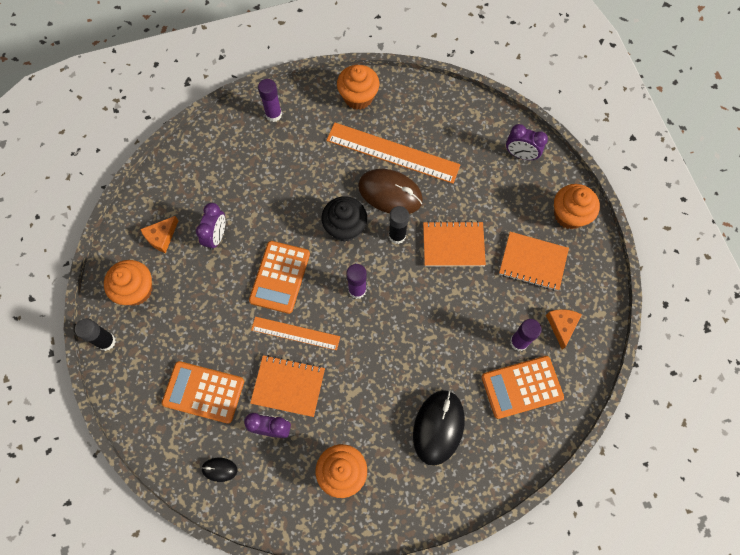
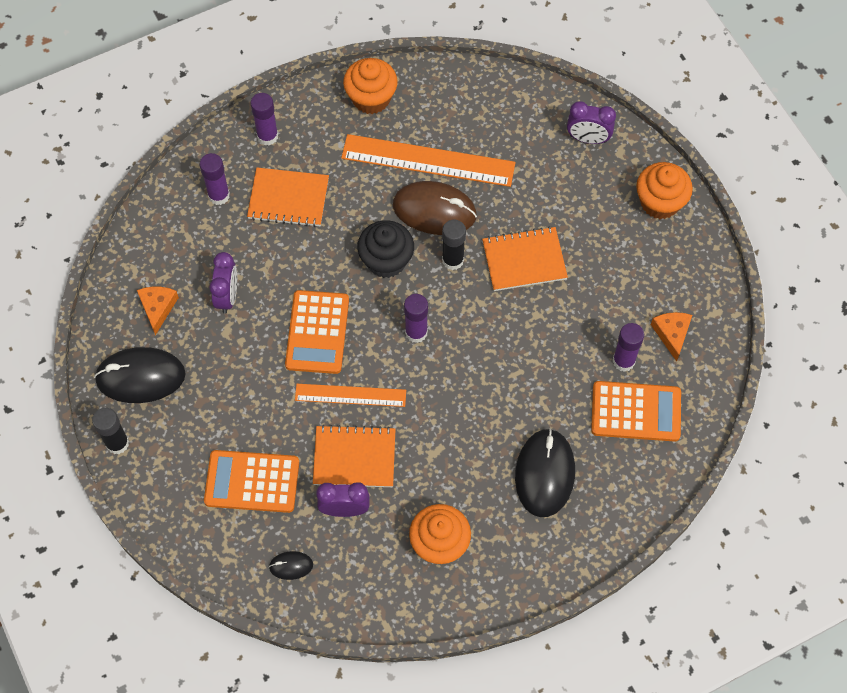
camera: 10 degrees left, 5 degrees down
orange cupcake [104,260,152,306] -> black mouse [94,347,186,403]
orange cheese [140,216,178,253] -> orange cheese turned 150 degrees clockwise [137,287,179,335]
orange calculator [482,356,564,419] -> orange calculator turned 150 degrees counterclockwise [591,381,681,442]
orange notebook [499,232,569,291] -> orange notebook moved to [247,167,329,227]
none -> purple glue stick [199,153,230,205]

